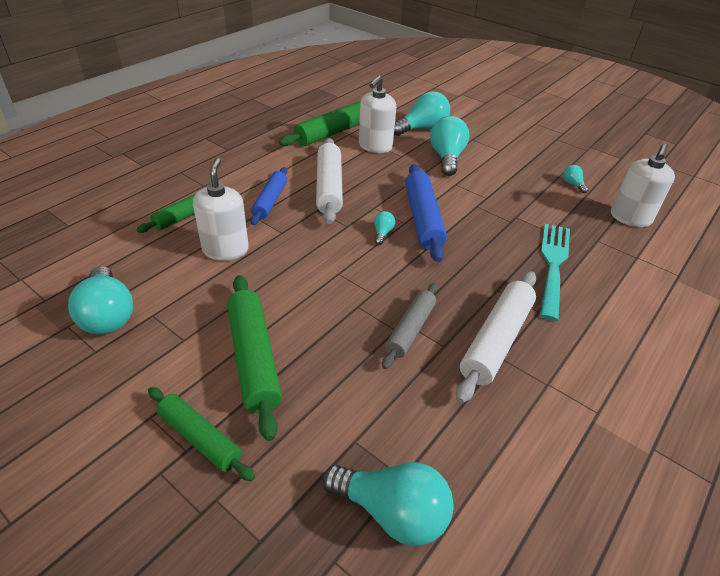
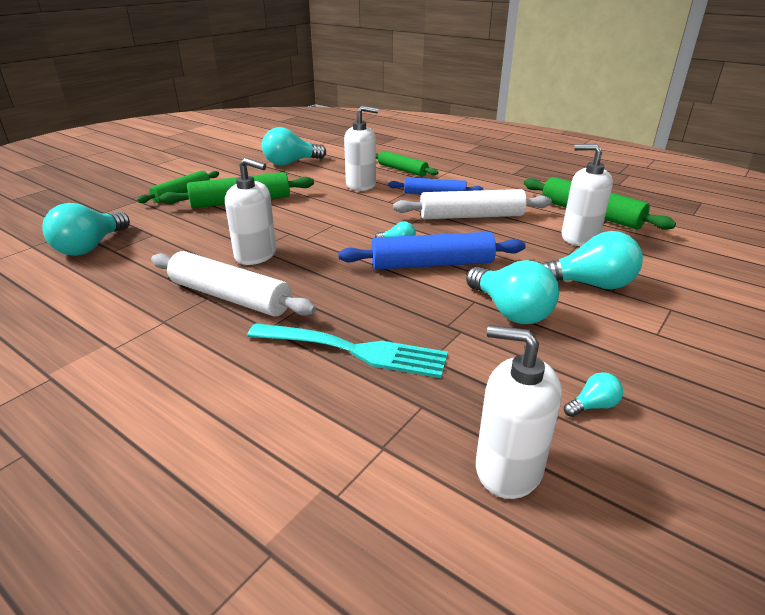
camera: 90 degrees right, 10 degrees down
grey rolling pin [382,283,438,369] -> white soap dispenser [225,158,276,265]
turquoise light bulb [394,91,450,136] -> turquoise light bulb moved to [466,260,559,324]

